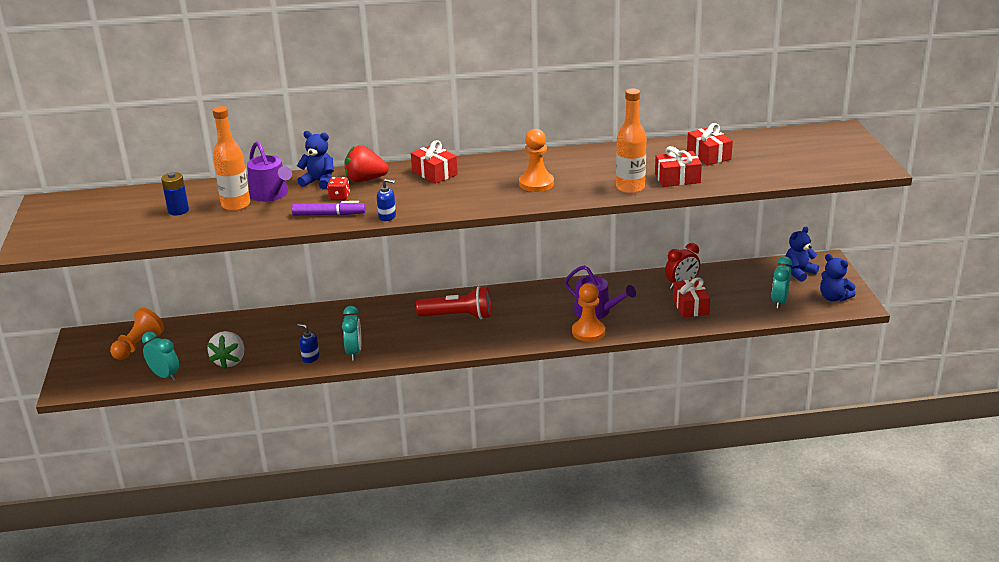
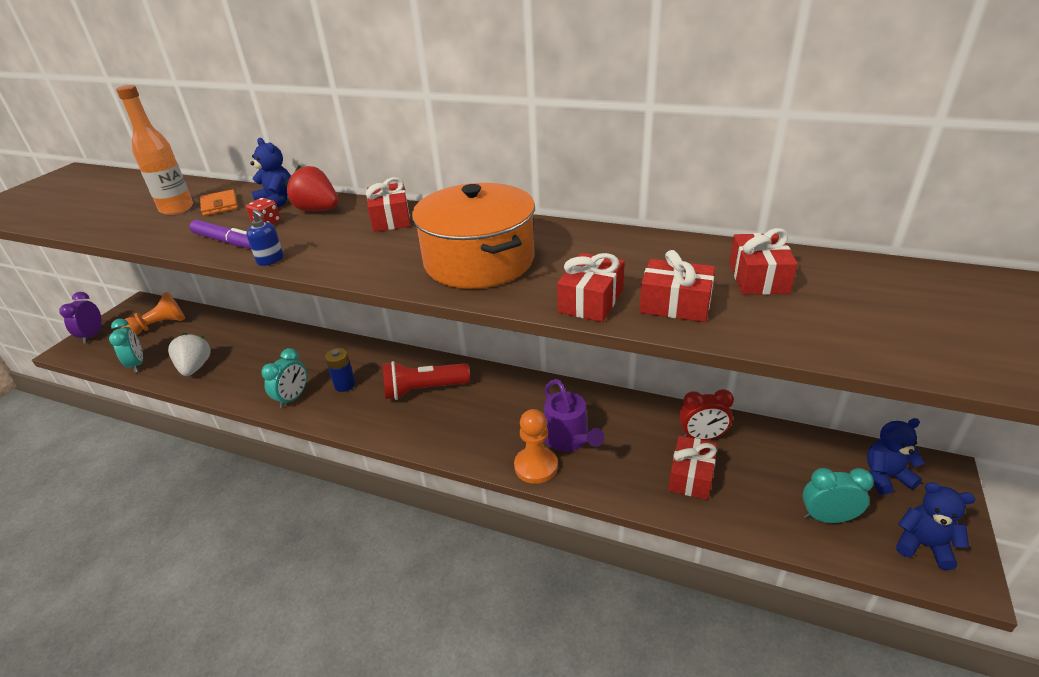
camera: 30 degrees right, 5 degrees up
blue battery [161,172,189,215] -> blue battery moved to [325,348,356,392]
white strawberry [207,331,245,369] -> white strawberry turned 135 degrees clockwise [168,333,211,376]
purple watering can [247,141,292,202] -> orange wallet [200,189,238,216]
blue soap dispenser [297,324,319,363] -> none
red flashlight [416,286,491,319] -> red flashlight turned 135 degrees clockwise [382,361,470,400]
orange pawn [519,129,554,192] -> orange pot [412,183,535,289]
orange bottle [616,88,646,194] -> red gift [557,253,625,322]
turquoise clock [772,257,792,309] -> turquoise clock turned 45 degrees clockwise [802,468,874,523]
blue teddy bear [820,254,856,301] -> blue teddy bear turned 135 degrees clockwise [896,482,975,570]
none -> purple clock [59,292,102,343]

